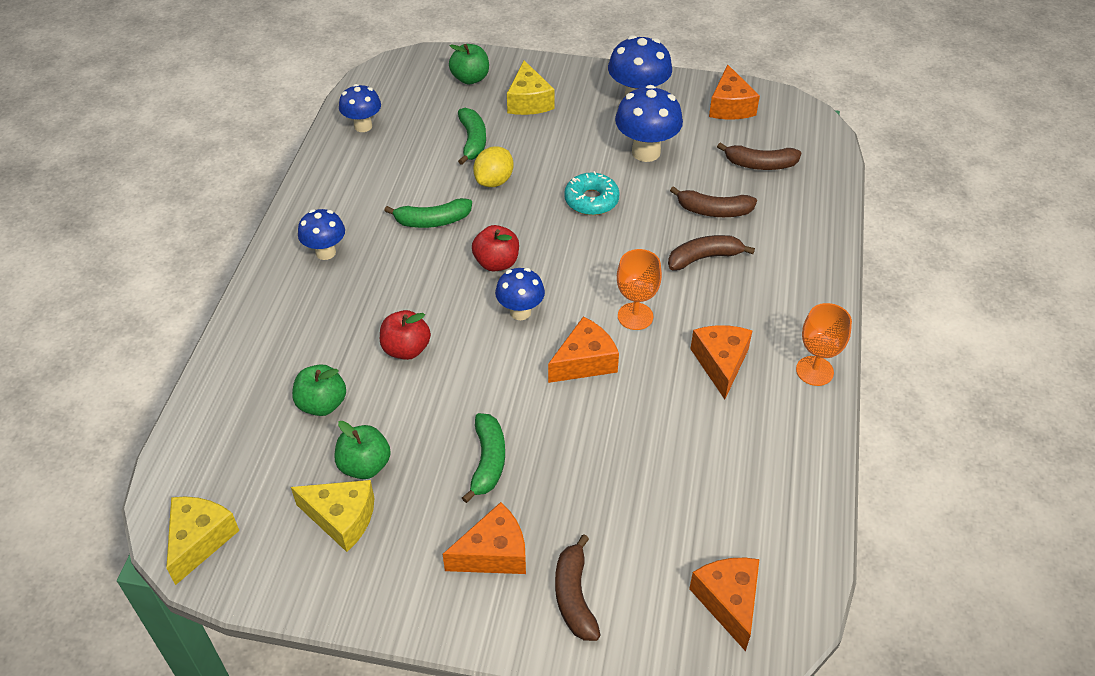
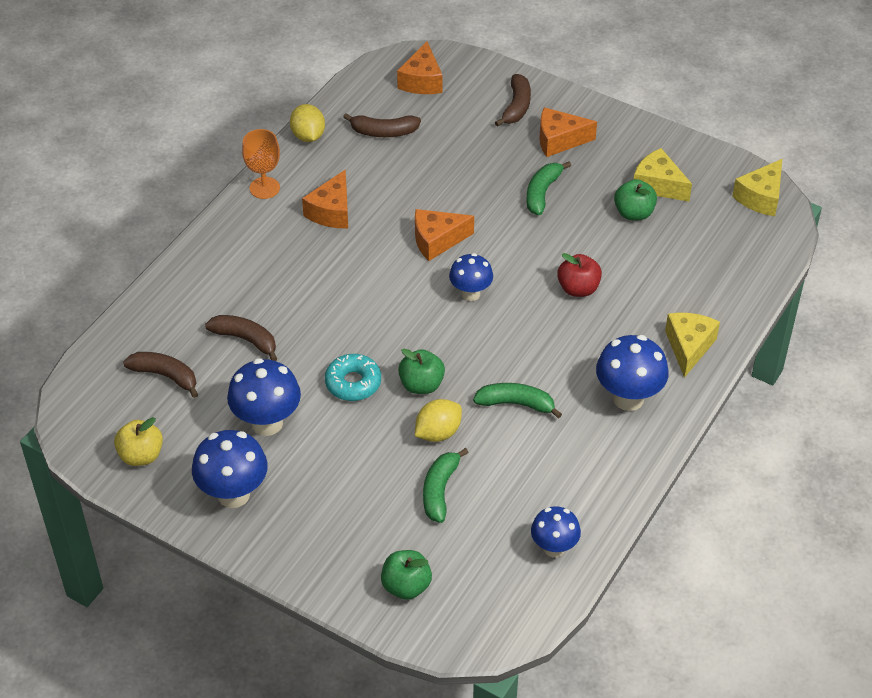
camera: 160 degrees left, 0 degrees up
green apple [292,364,346,416] -> green apple moved to [398,349,445,394]
blue mushroom [298,209,345,260] -> blue mushroom [596,335,669,411], size x1.55
red apple [472,225,519,271] -> none
yellow cheese [507,60,555,115] -> yellow cheese moved to [665,313,720,378]
orange goblet [617,249,662,330] -> none
brown banana [668,235,755,270] -> brown banana moved to [343,113,421,137]
orange cheese [709,65,760,120] -> yellow apple [114,417,163,466]
none -> yellow lemon [290,104,325,142]

